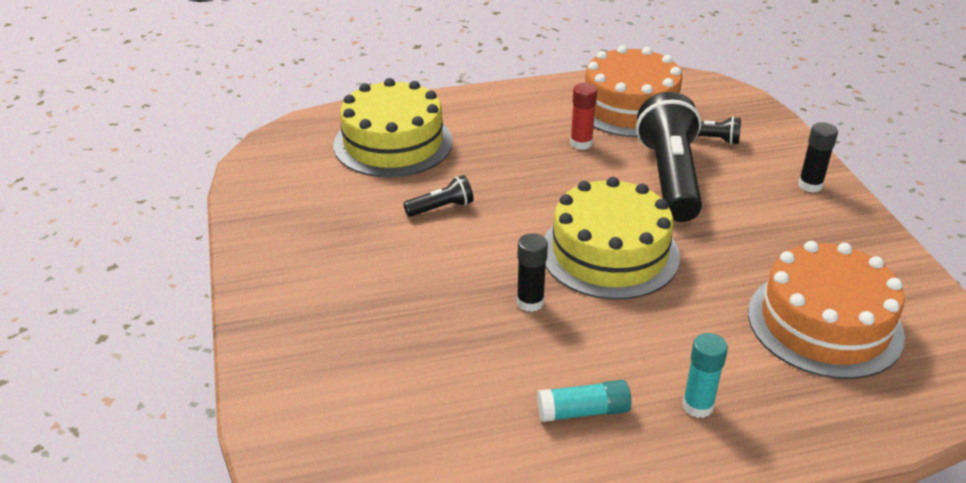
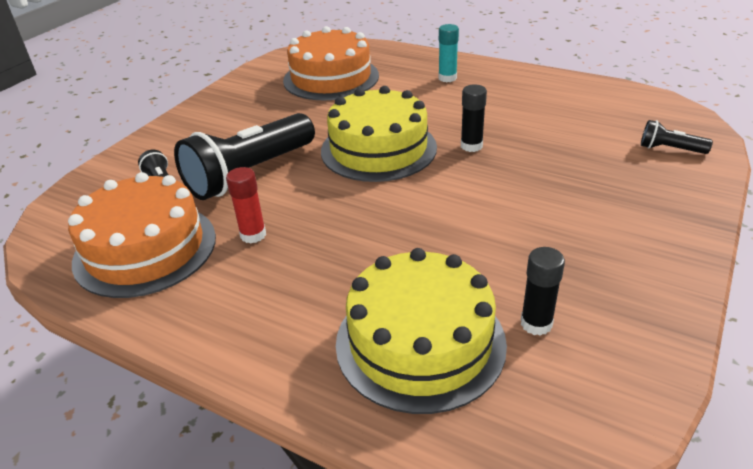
camera: 135 degrees left, 0 degrees up
black flashlight [403,175,474,217] -> black flashlight moved to [641,120,713,154]
turquoise glue stick [537,380,631,422] -> none
black glue stick [798,122,838,193] -> black glue stick moved to [521,247,565,336]

